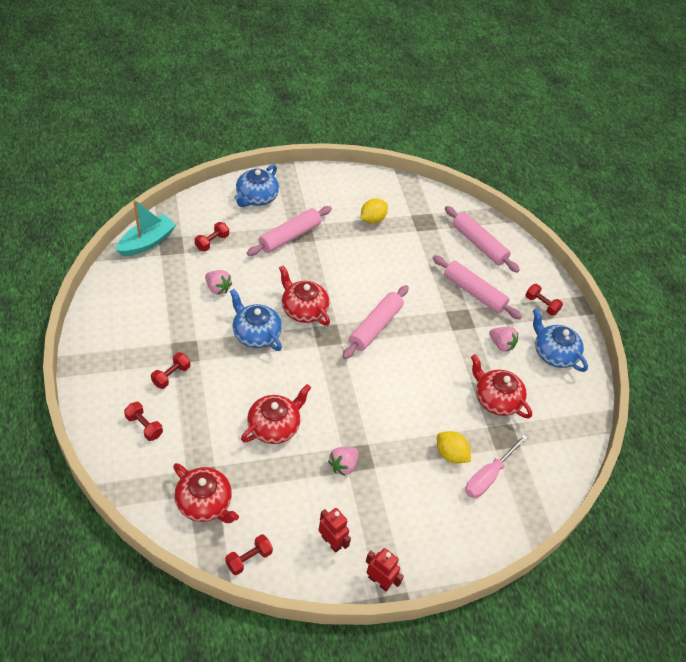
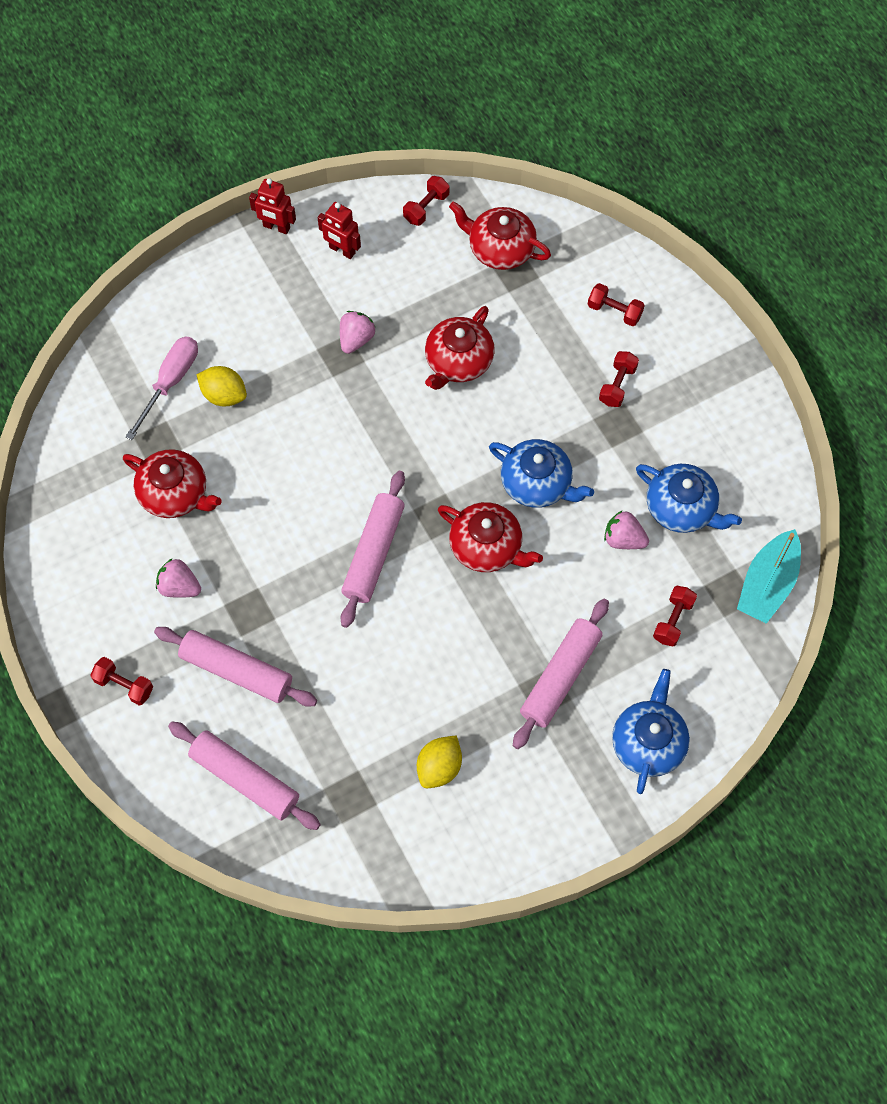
camera: 170 degrees right, 15 degrees up
blue teapot [533,309,588,372] -> blue teapot moved to [636,464,742,533]

